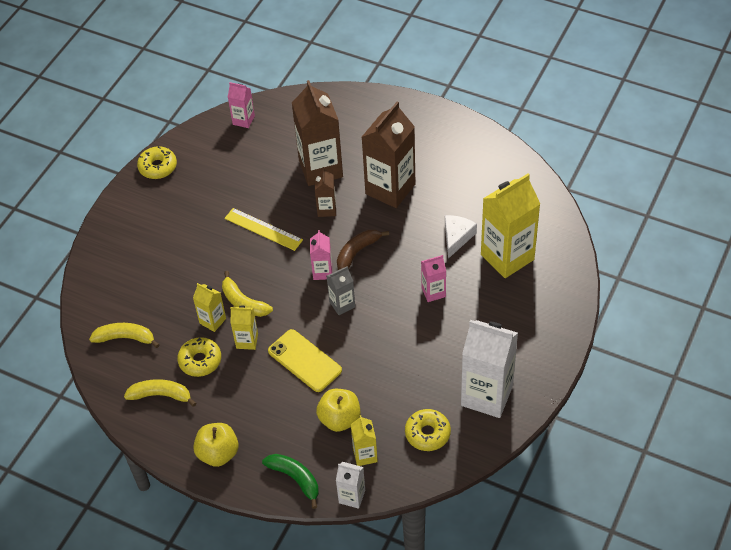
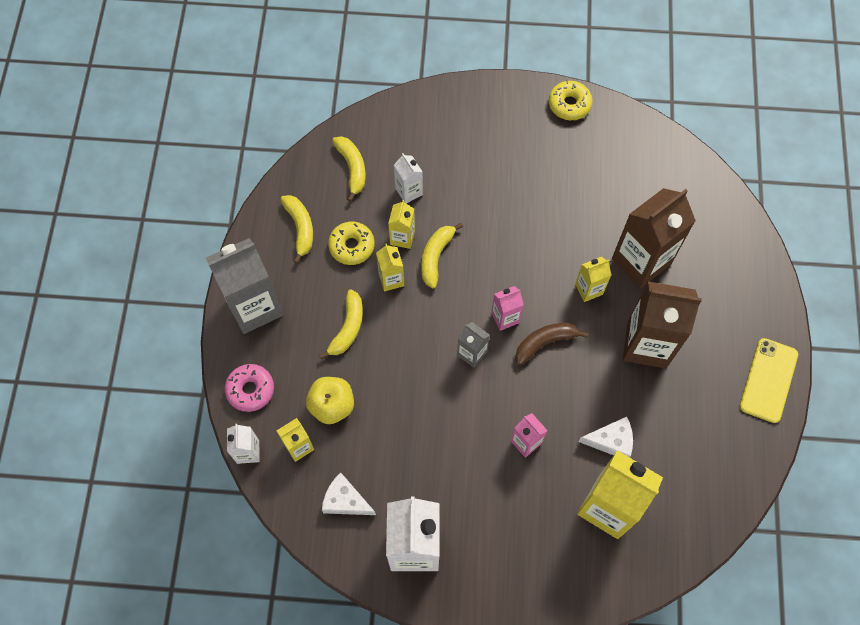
camera: 65 degrees right, 15 degrees up
yellow apple [193,423,239,467] -> grey carton [206,238,283,334]
yellow ruler [224,208,303,251] -> none
pink carton [228,82,255,128] -> none
green banana [262,454,319,509] -> pink donut [225,364,274,412]
yellow phone [268,329,342,392] -> yellow phone moved to [740,338,798,423]
brown carton [315,167,336,217] -> yellow carton [575,257,611,302]
brown banana [337,229,389,270] -> brown banana turned 45 degrees counterclockwise [515,323,589,365]
yellow donut [405,409,451,451] -> white cheese [322,473,376,515]
none -> yellow banana [319,290,363,359]
none -> white carton [394,153,423,203]

